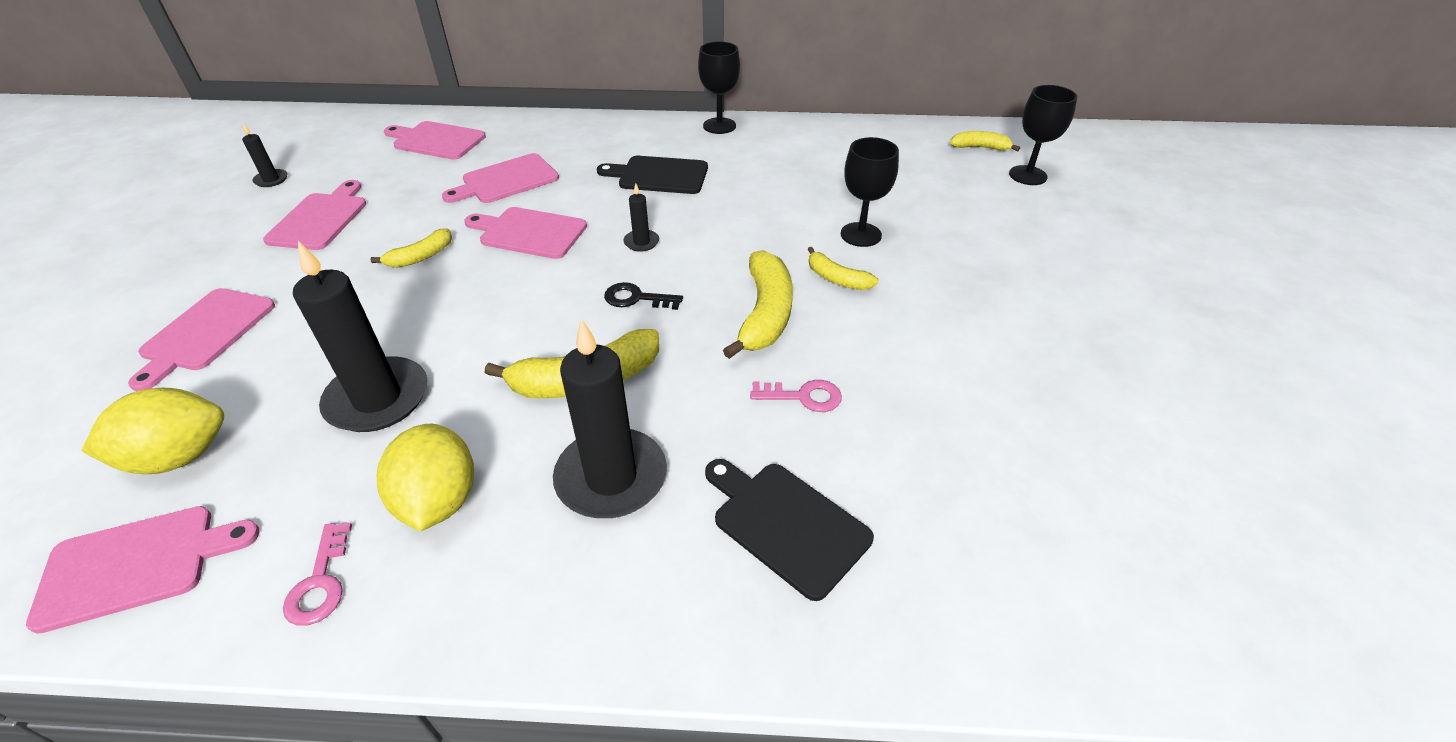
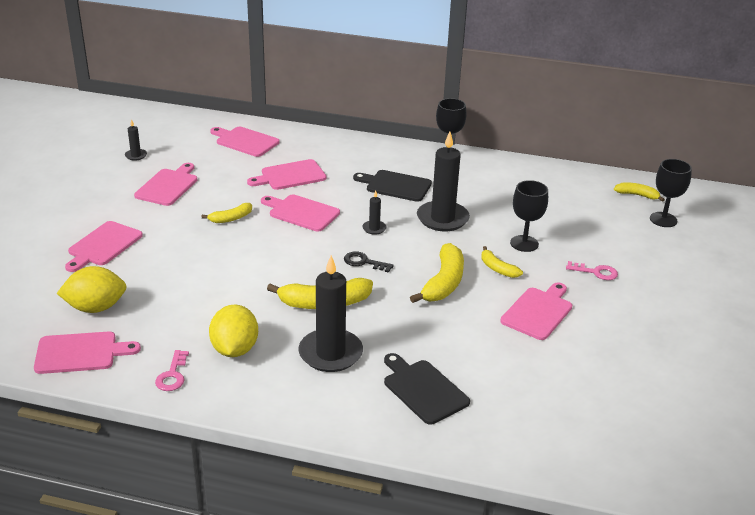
camera: 10 degrees right, 10 degrees down
black candle [293,241,428,432] -> black candle moved to [417,132,470,231]
pink key [750,380,842,412] -> pink key moved to [566,261,618,280]
none -> pink cutting board [500,282,572,340]

